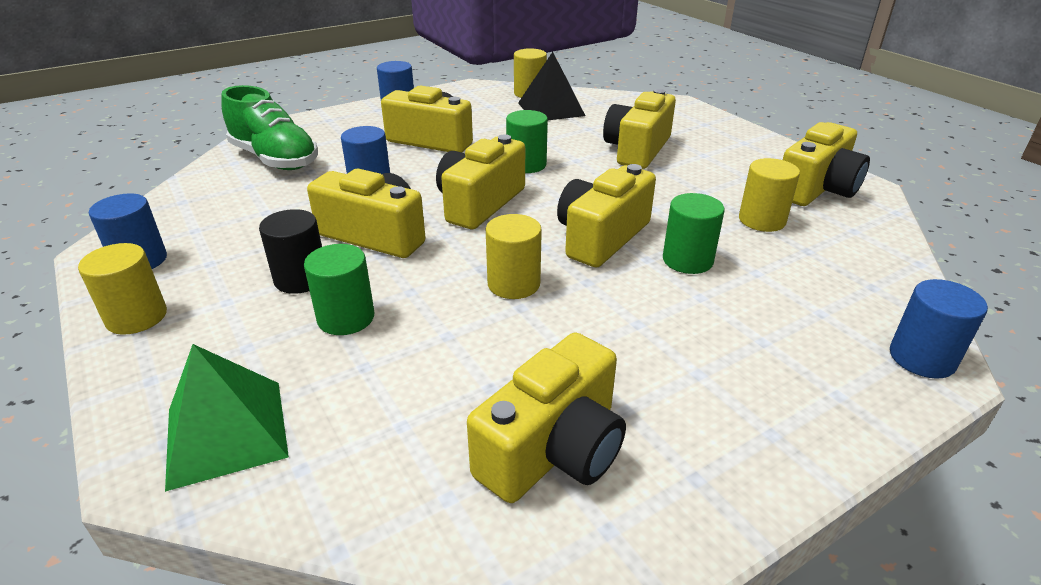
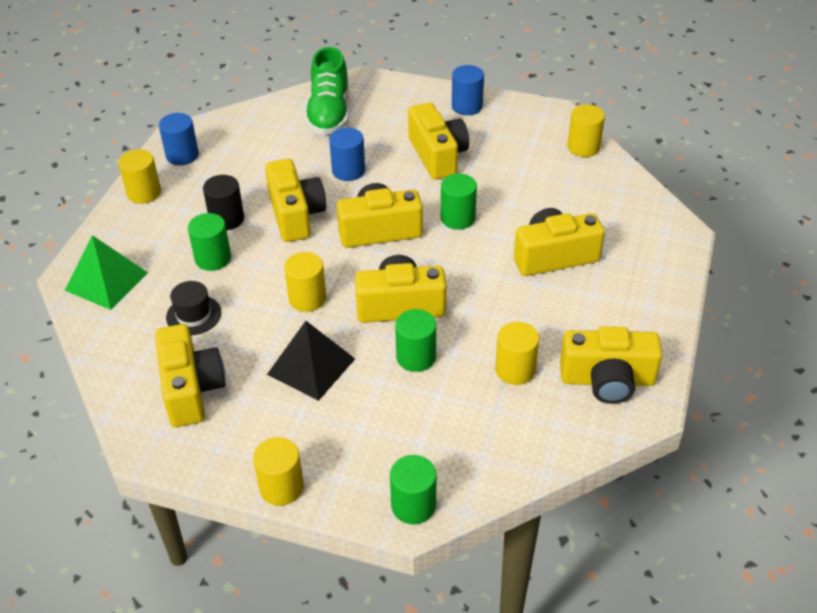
camera: 50 degrees right, 10 degrees up
yellow camera [467,333,626,503] -> yellow camera turned 105 degrees counterclockwise [155,324,225,427]
black pyramid [518,52,585,120] -> black pyramid moved to [267,321,355,401]
blue cylinder [890,279,988,379] -> green cylinder [390,455,437,524]
none -> black hat [166,281,221,335]
none -> yellow cylinder [253,437,304,506]

